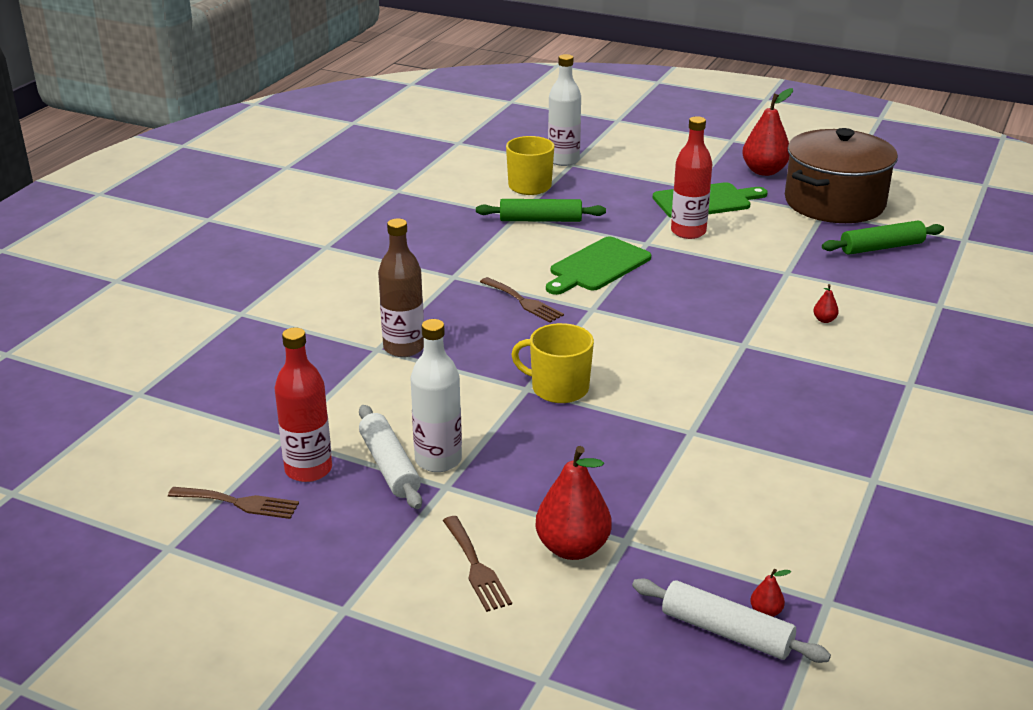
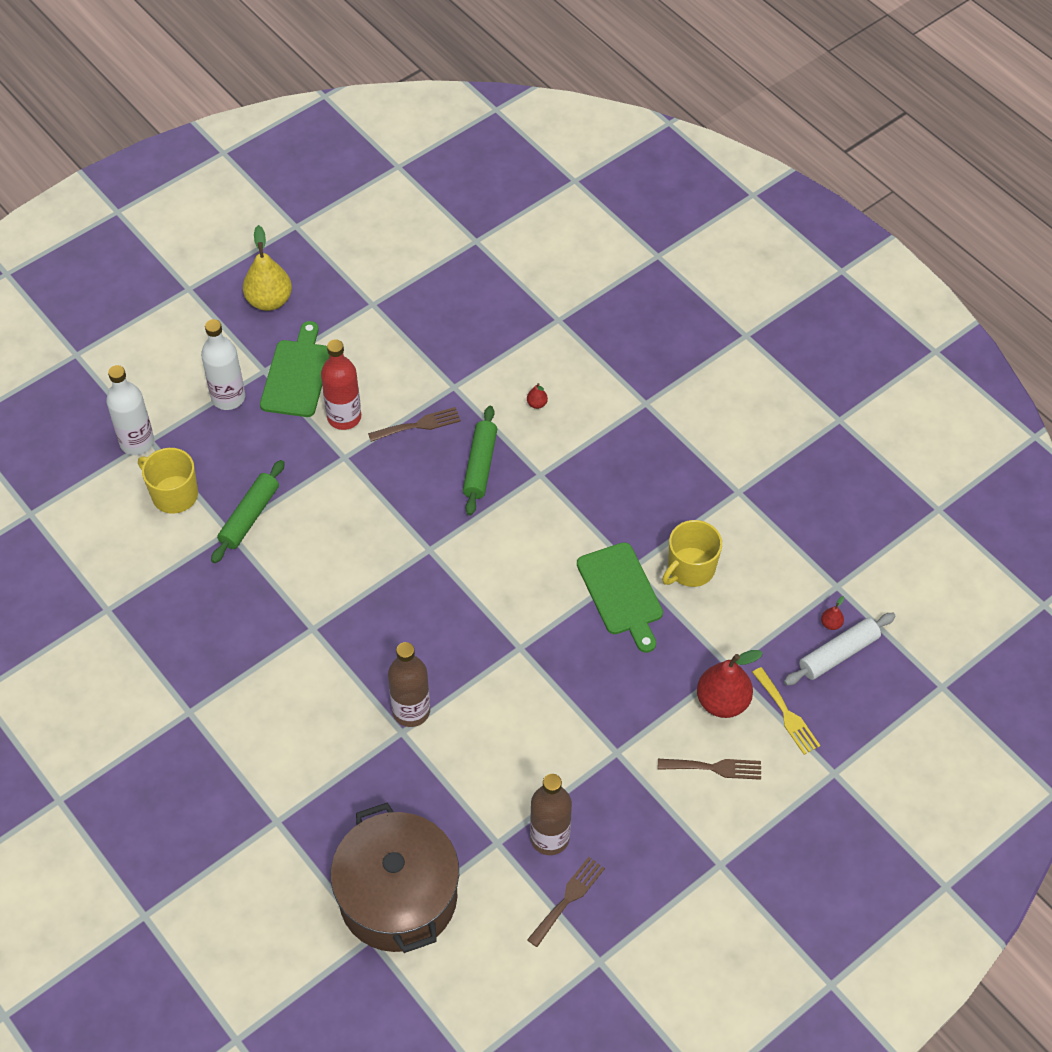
camera: 65 degrees left, 25 degrees up
red bottle [275,327,332,482] -> brown bottle [530,774,572,855]
white rolling pin [359,405,422,509] -> none
white bottle [410,319,462,472] -> white bottle moved to [201,319,245,410]
brown fork [480,277,564,323] -> brown fork moved to [368,407,461,442]
yellow mug [511,323,594,403] -> yellow mug moved to [662,520,722,587]
green cutting board [546,237,651,295] -> green cutting board moved to [577,542,663,653]
red pear [742,88,793,176] -> yellow pear [243,225,292,311]
brown pot [785,128,898,223] -> brown pot moved to [331,802,459,953]
green rolling pin [822,221,944,255] -> green rolling pin moved to [463,406,497,515]
none -> yellow fork [752,667,820,755]

